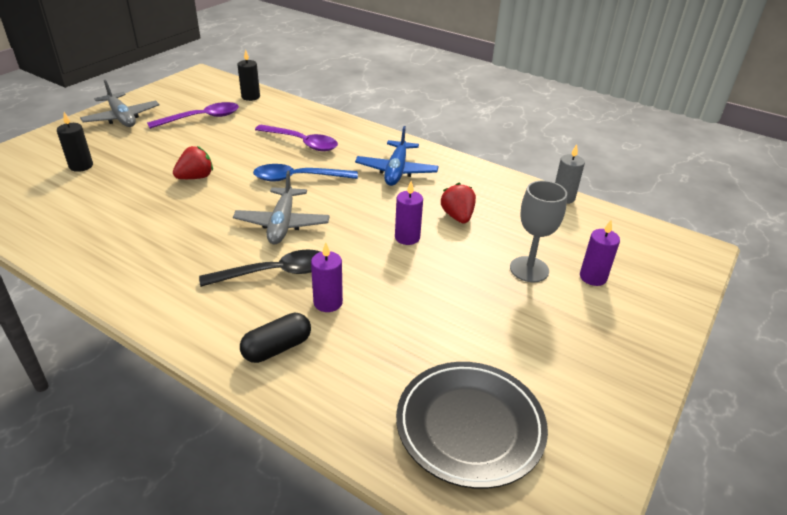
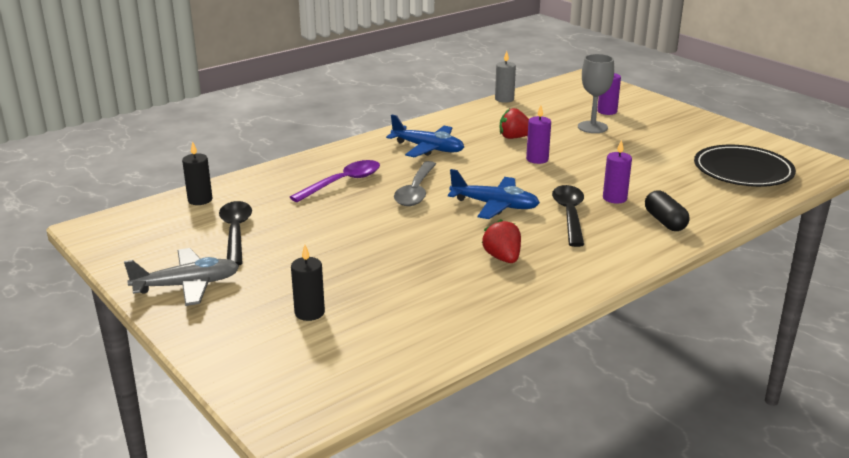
camera: 70 degrees left, 10 degrees down
purple spoon [147,102,239,129] -> black spoon [219,201,252,265]
red strawberry [173,146,213,179] -> red strawberry moved to [482,219,521,263]
grey plane [233,171,330,245] -> blue plane [448,169,540,219]
blue spoon [253,164,358,182] -> grey spoon [394,161,436,206]

